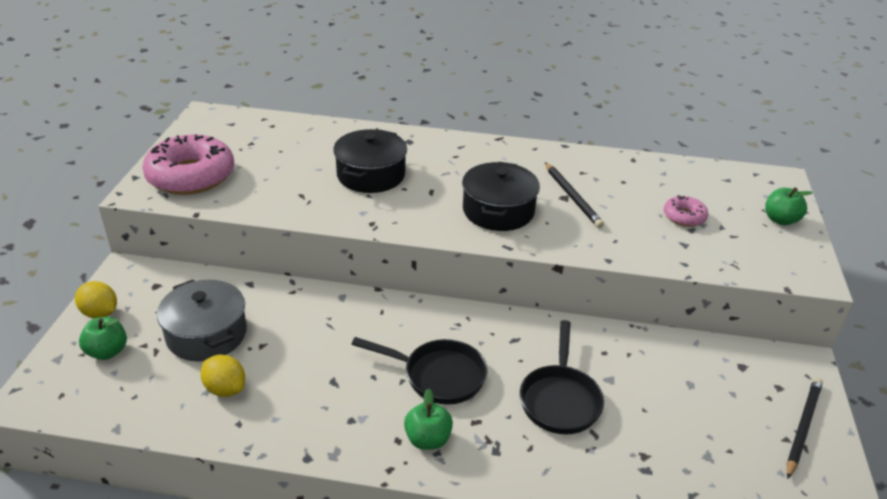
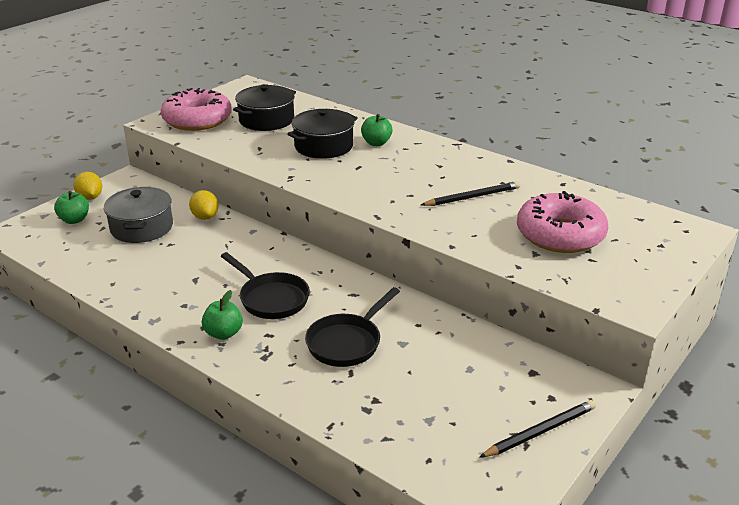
camera: 30 degrees right, 5 degrees down
yellow lemon [200,355,245,397] -> yellow lemon moved to [189,190,218,220]
black pot [462,162,540,231] -> black pot moved to [233,84,296,131]
black pencil [545,162,604,228] -> black pencil turned 120 degrees counterclockwise [421,181,520,206]
pink donut [664,195,708,227] -> pink donut [517,191,608,253], size x2.09
green apple [765,188,813,226] -> green apple moved to [361,114,392,146]

